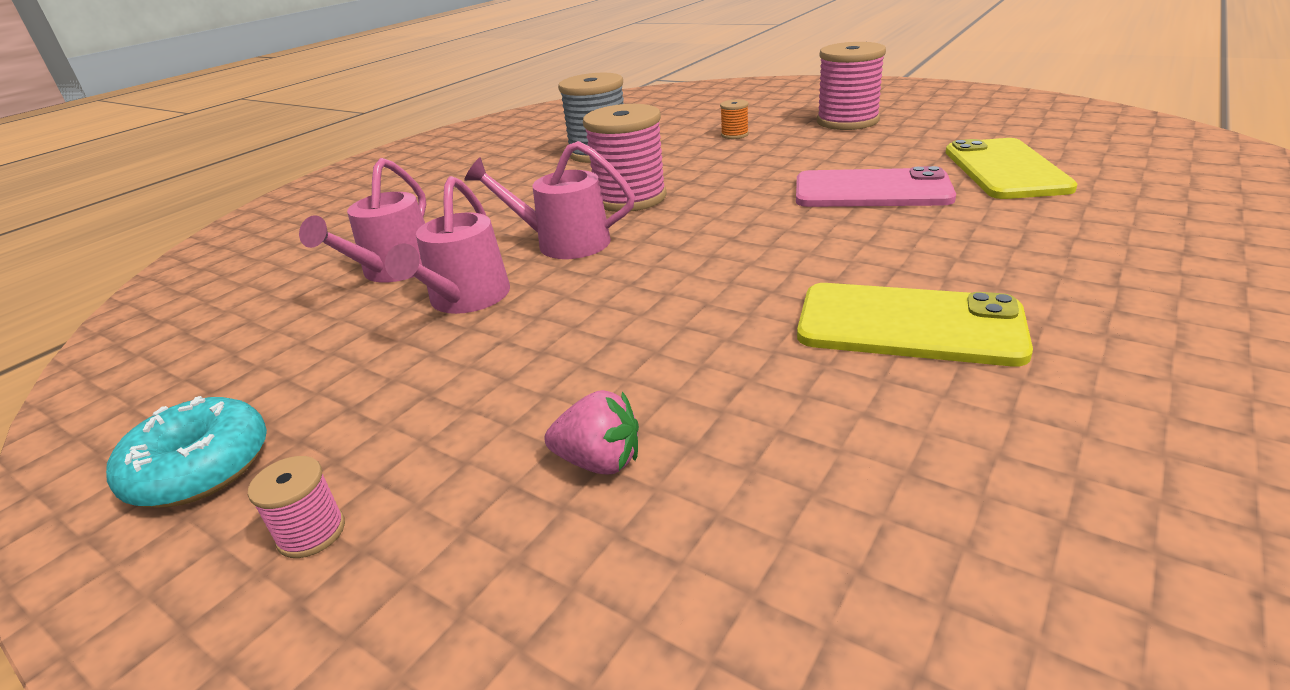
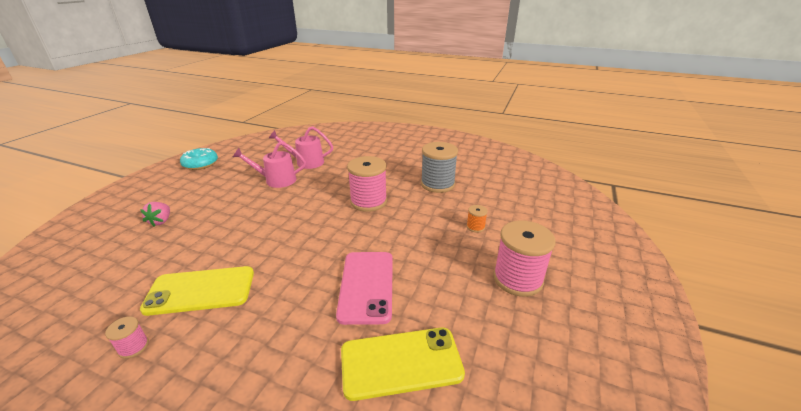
camera: 75 degrees right, 0 degrees up
pink spool [248,456,345,558] -> pink spool moved to [105,316,149,359]
pink watering can [464,141,635,259] -> none
yellow phone [797,283,1033,366] -> yellow phone turned 75 degrees clockwise [140,266,254,316]

